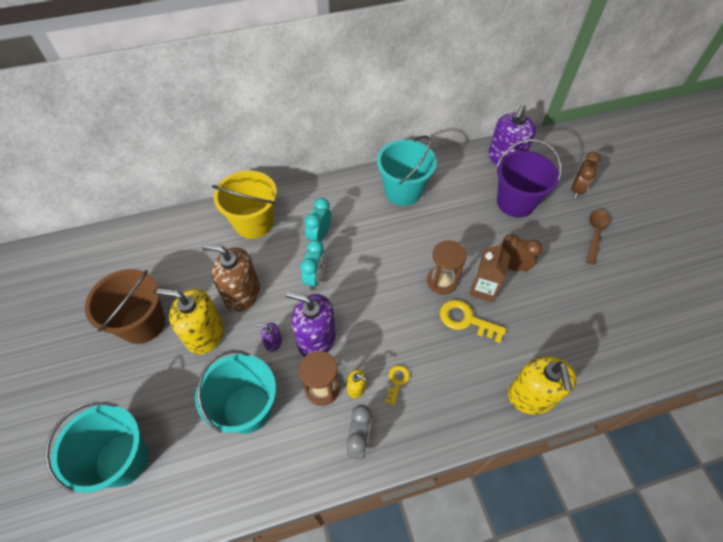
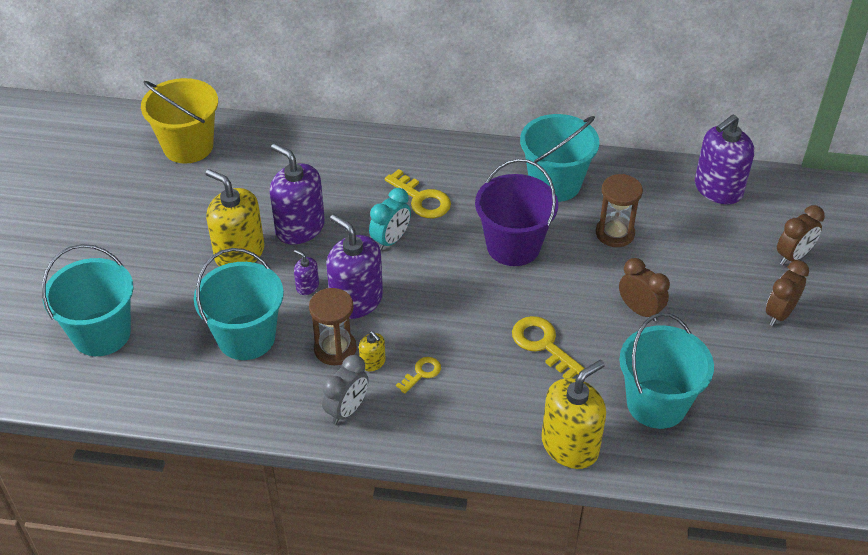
camera: 25 degrees right, 10 degrees down
brown bucket [85,269,165,344] -> none
brown soap dispenser [202,243,260,312] -> purple soap dispenser [270,143,325,244]
yellow bucket [212,170,277,239] -> yellow bucket moved to [141,78,218,164]
turquoise clock [305,198,331,242] -> yellow key [385,169,451,218]
brown hourglass [427,240,467,295] -> brown hourglass moved to [596,174,643,247]
brown carton [469,242,510,302] -> none
purple bucket [497,139,562,218] -> purple bucket moved to [475,159,558,266]
yellow soap dispenser [508,356,577,415] -> yellow soap dispenser turned 150 degrees counterclockwise [542,360,606,469]
brown spoon [586,209,610,265] -> brown clock [766,260,809,326]
none -> turquoise bucket [619,313,714,429]

